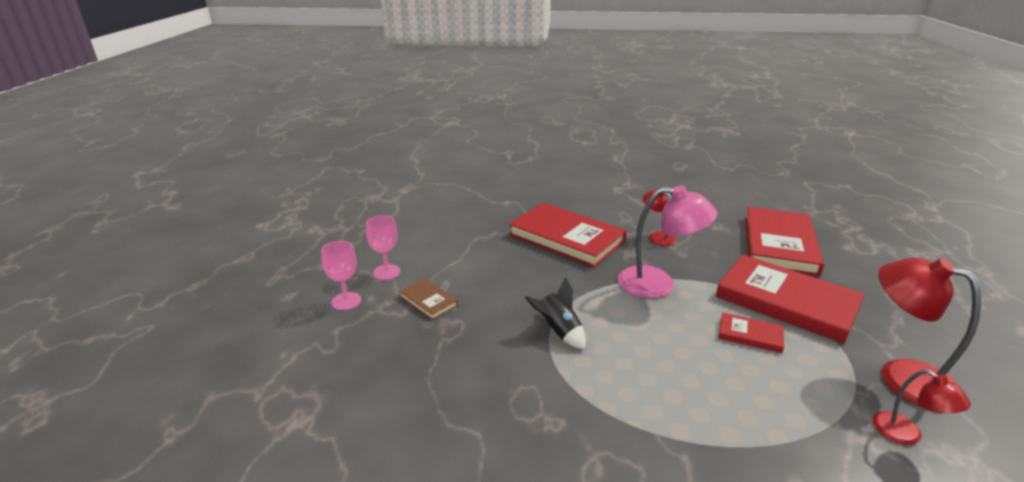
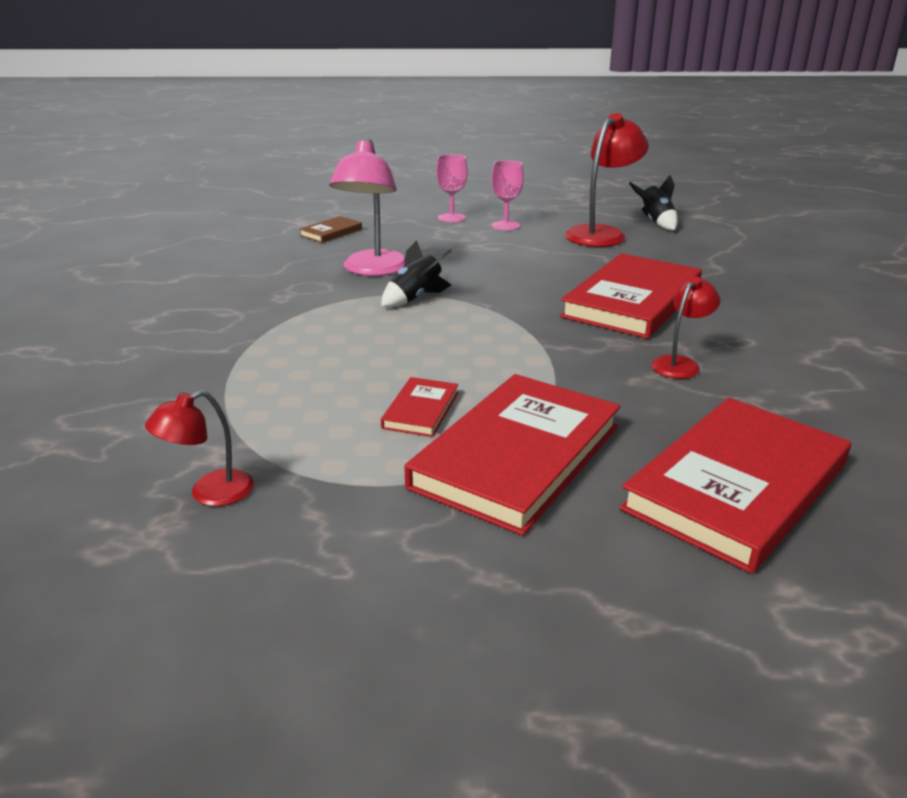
camera: 85 degrees right, 0 degrees up
brown book [399,278,458,320] -> brown book moved to [299,216,362,243]
pink lamp [618,185,718,298] -> pink lamp moved to [329,139,405,276]
red book [745,207,824,276] -> red book turned 60 degrees counterclockwise [619,398,851,574]
red lamp [878,258,981,407] -> red lamp moved to [565,113,649,247]
none -> black rocket [629,175,678,230]

